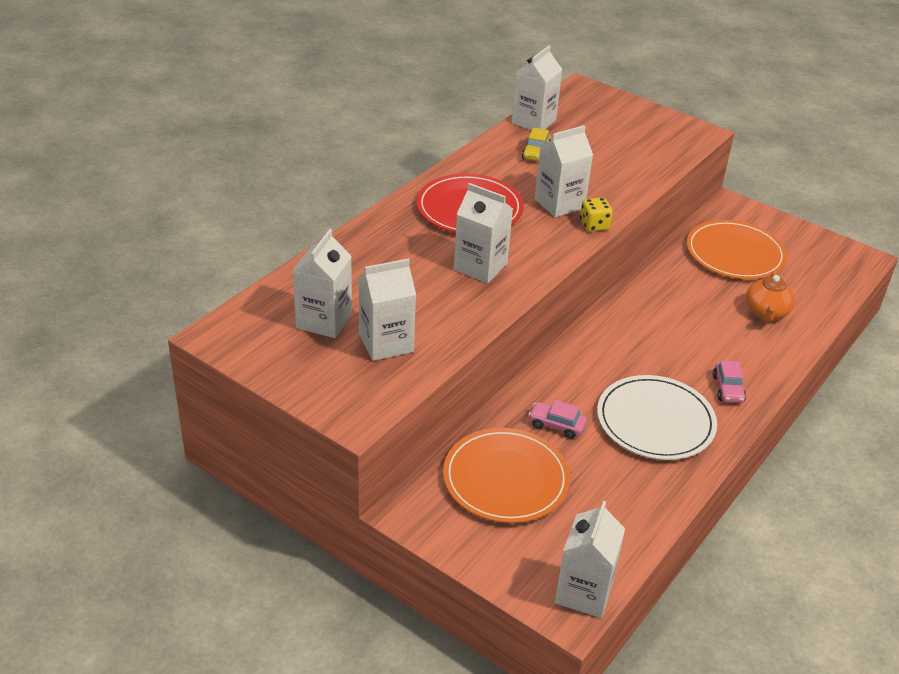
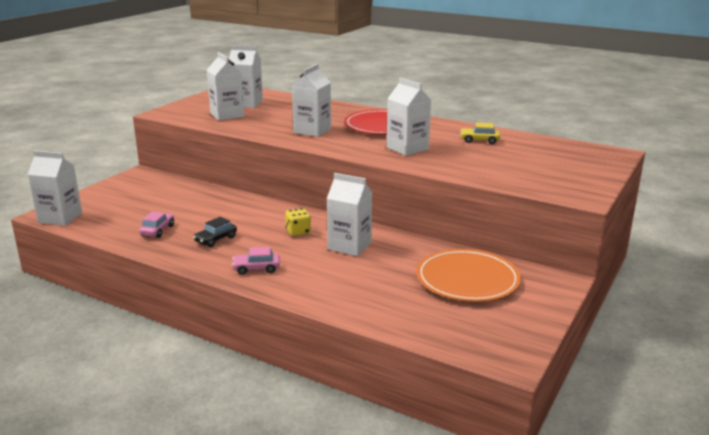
camera: 85 degrees right, 15 degrees down
orange plate [443,428,570,523] -> none
white carton [512,45,562,130] -> white carton moved to [327,173,372,256]
pink car [528,400,587,439] -> pink car moved to [139,211,174,238]
yellow dice [580,198,613,232] -> yellow dice moved to [285,208,311,236]
white plate [597,375,717,460] -> black car [193,217,237,247]
orange teapot [746,271,795,323] -> none

